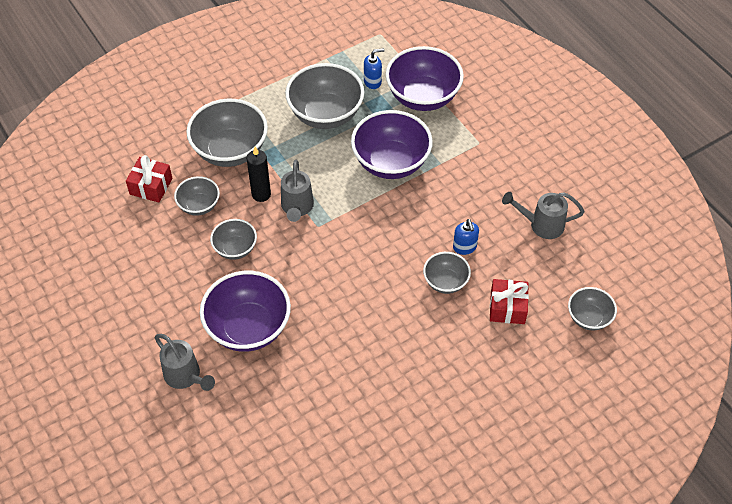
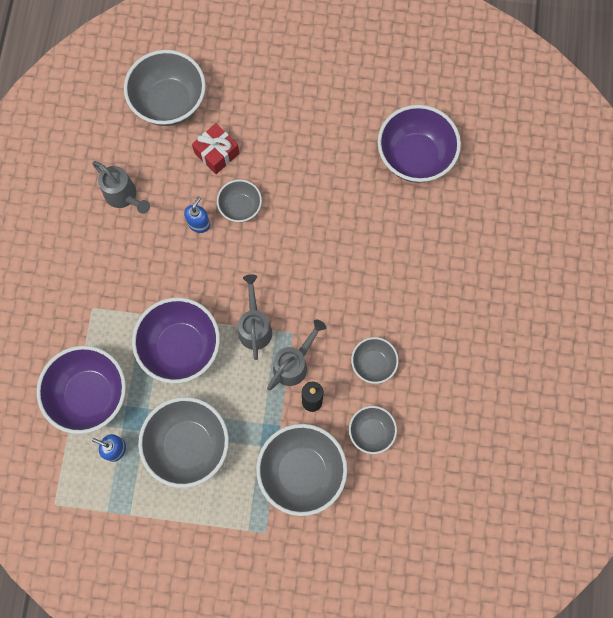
camera: 140 degrees left, 20 degrees up
red gift [126,155,172,203] -> none
grey watering can [155,334,215,391] -> grey watering can moved to [238,275,272,360]
purple bowl [200,271,291,352] -> purple bowl moved to [378,105,461,183]
grey bowl [568,287,617,330] -> grey bowl [124,50,206,126], size x1.83

